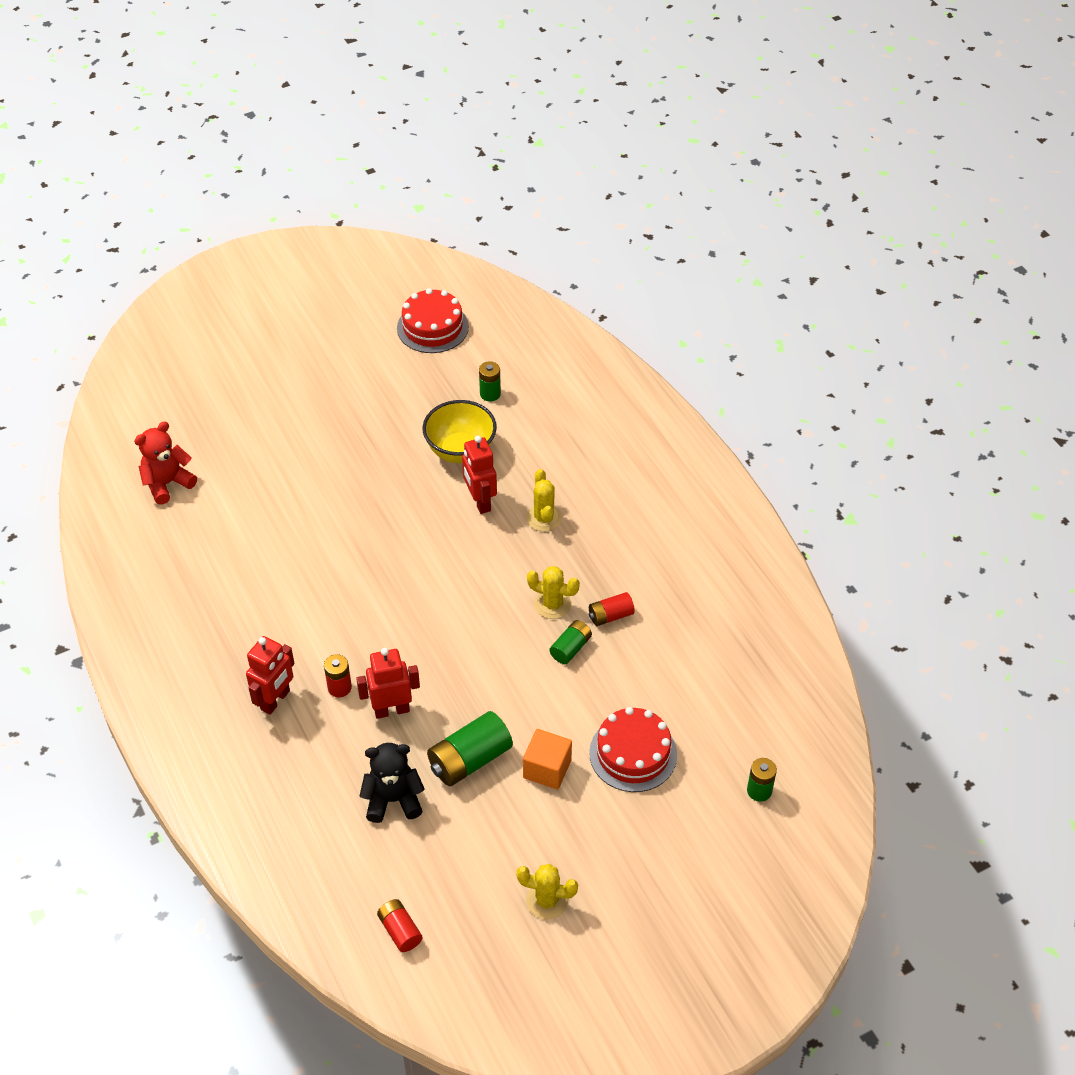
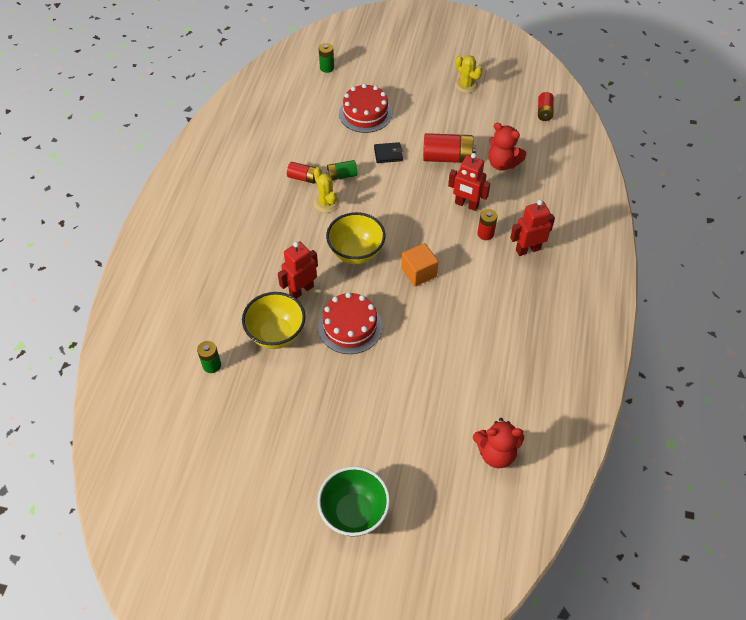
camera: 140 degrees left, 5 degrees up
black teddy bear [360,743,425,823] -> red teddy bear [488,123,526,171]
red cake [397,288,469,353] -> red cake moved to [318,292,382,354]
green battery [427,711,513,786] -> red battery [423,133,476,163]
red robot [462,436,497,514] -> red robot turned 150 degrees counterclockwise [278,241,318,299]
orange cube [523,729,572,789] -> orange cube moved to [401,243,438,287]
yellow cactus [526,469,562,531] -> none
none -> green bowl [317,466,390,537]
none -> yellow bowl [326,212,386,264]
none -> black wallet [374,142,403,163]

